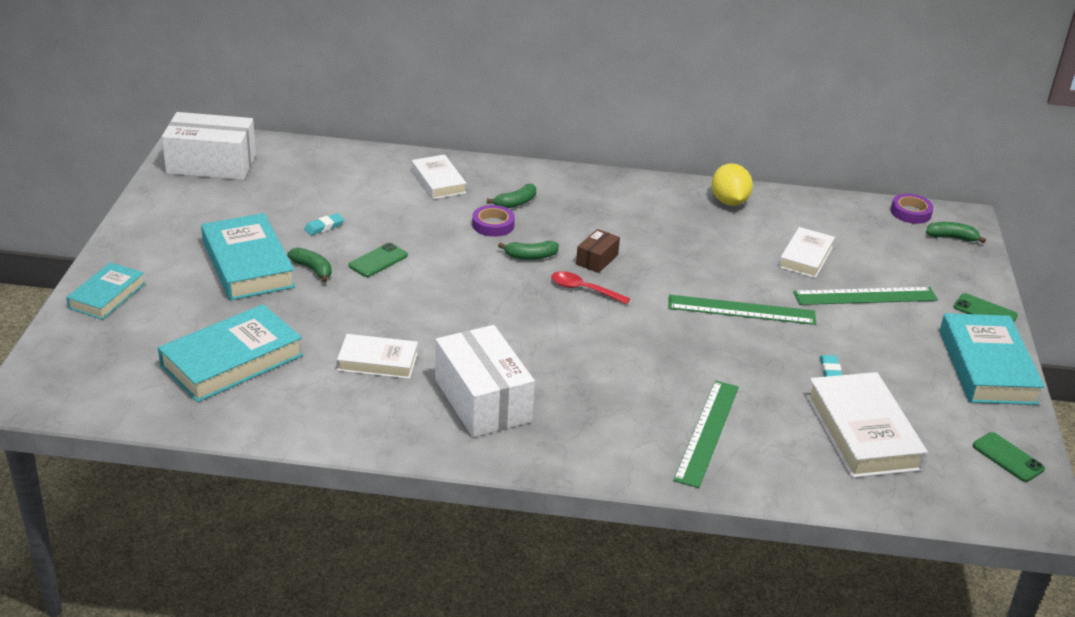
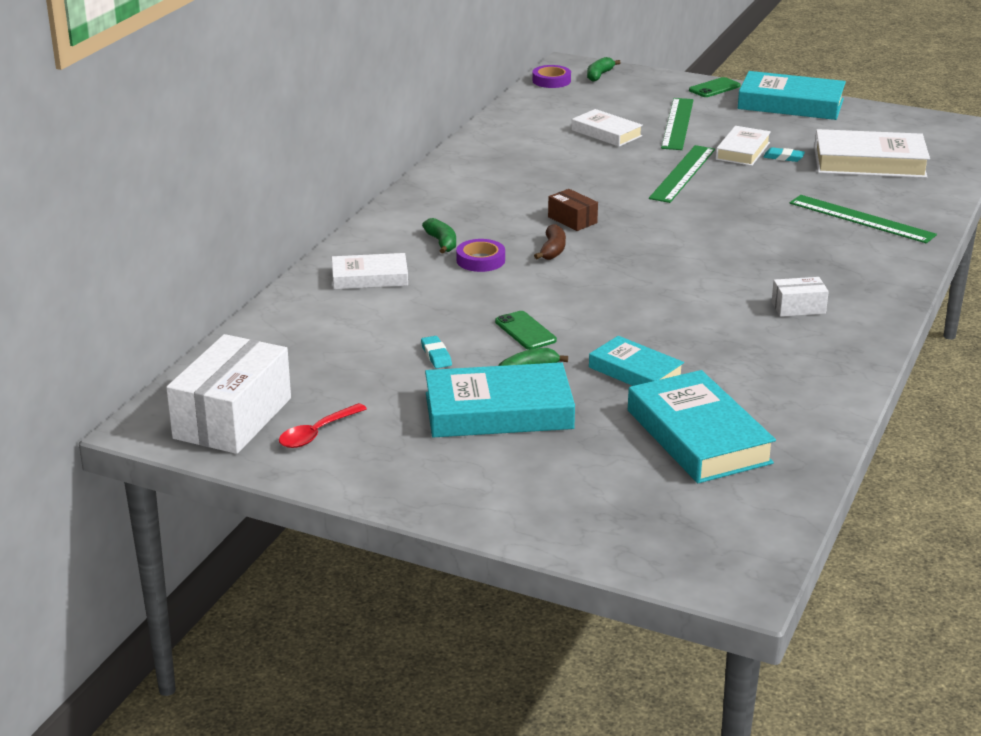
camera: 70 degrees left, 5 degrees down
turquoise book [66,262,145,320] -> turquoise book moved to [589,336,684,386]
white book [337,334,418,379] -> white book moved to [715,126,771,166]
white box [435,325,535,437] -> white box [771,277,829,317], size x0.48
green banana [498,241,559,260] -> brown banana [534,224,566,260]
red spoon [551,271,631,305] -> red spoon moved to [279,403,367,448]
yellow lemon [712,163,753,206] -> none
green phone [972,432,1045,482] -> none

